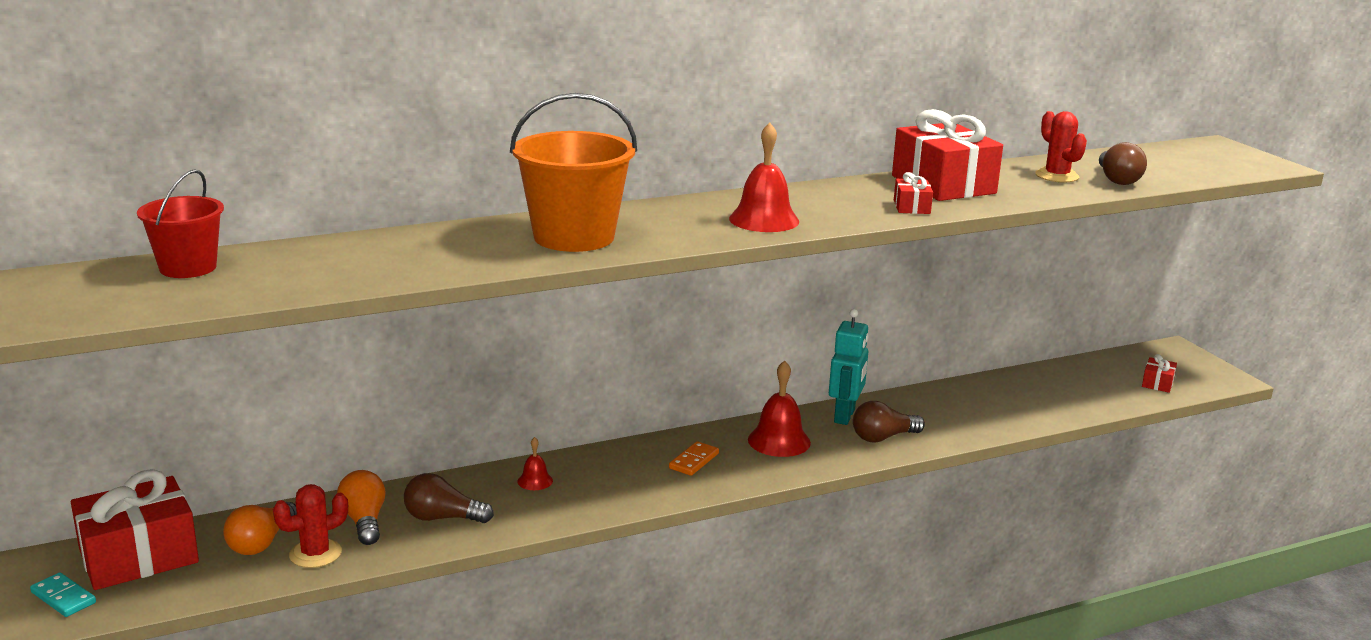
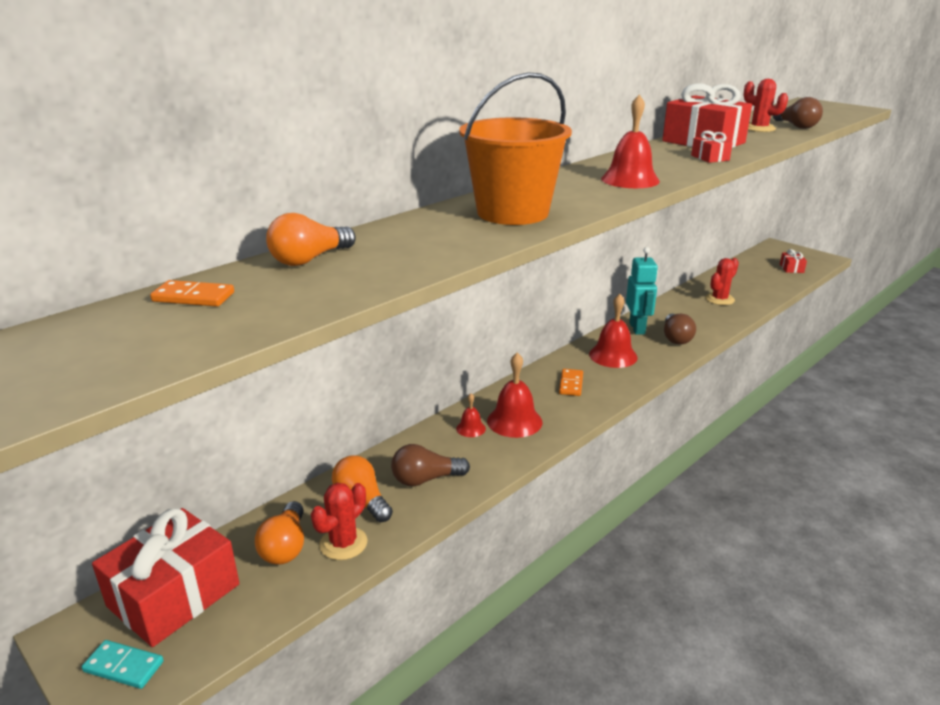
camera: 20 degrees left, 5 degrees up
red bucket [137,169,224,278] -> orange domino [150,280,234,307]
brown light bulb [853,401,925,443] -> brown light bulb turned 45 degrees counterclockwise [664,314,696,345]
none -> orange light bulb [266,213,356,266]
none -> red bell [487,353,542,438]
none -> red cactus [705,258,739,305]

